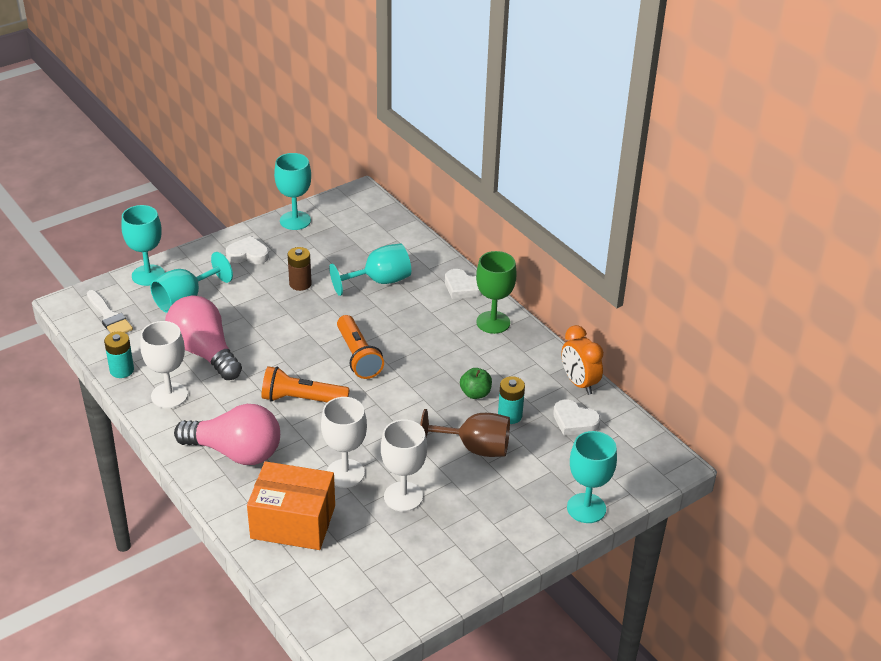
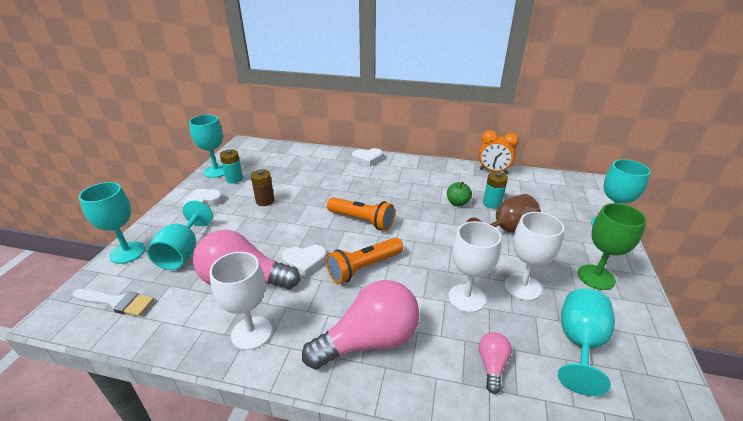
camera: 40 degrees left, 5 degrees down
turquoise battery [104,331,134,378] -> turquoise battery moved to [220,149,243,184]
orange box [247,461,335,550] -> pink light bulb [479,332,512,394]
turquoise goblet [329,243,411,296] -> turquoise goblet moved to [558,289,615,396]
green goblet [476,251,517,334] -> green goblet moved to [578,203,647,290]
white heart [553,399,601,436] -> white heart moved to [282,245,327,277]

